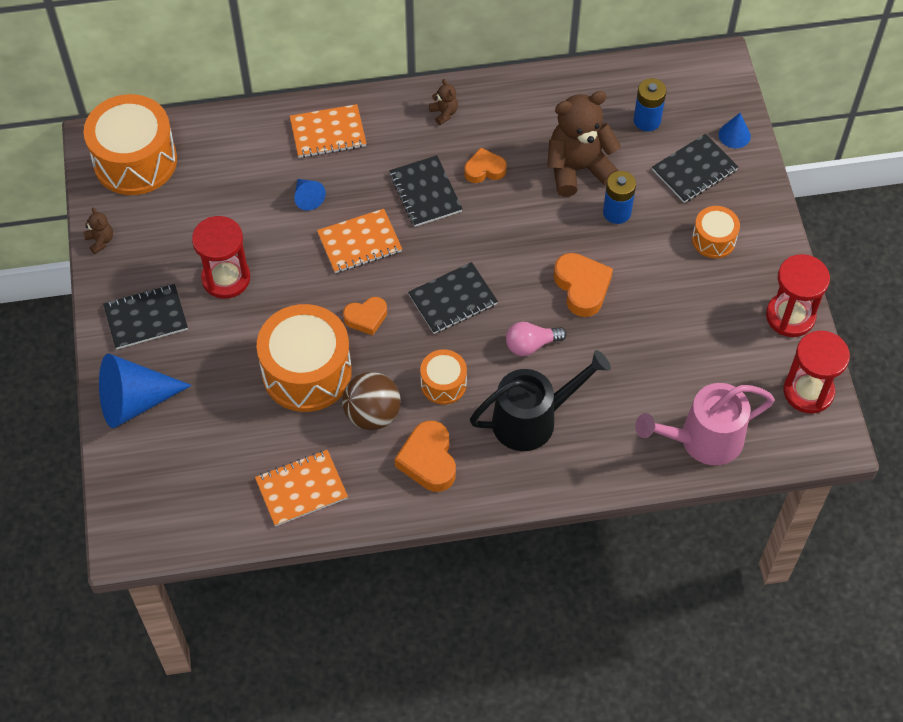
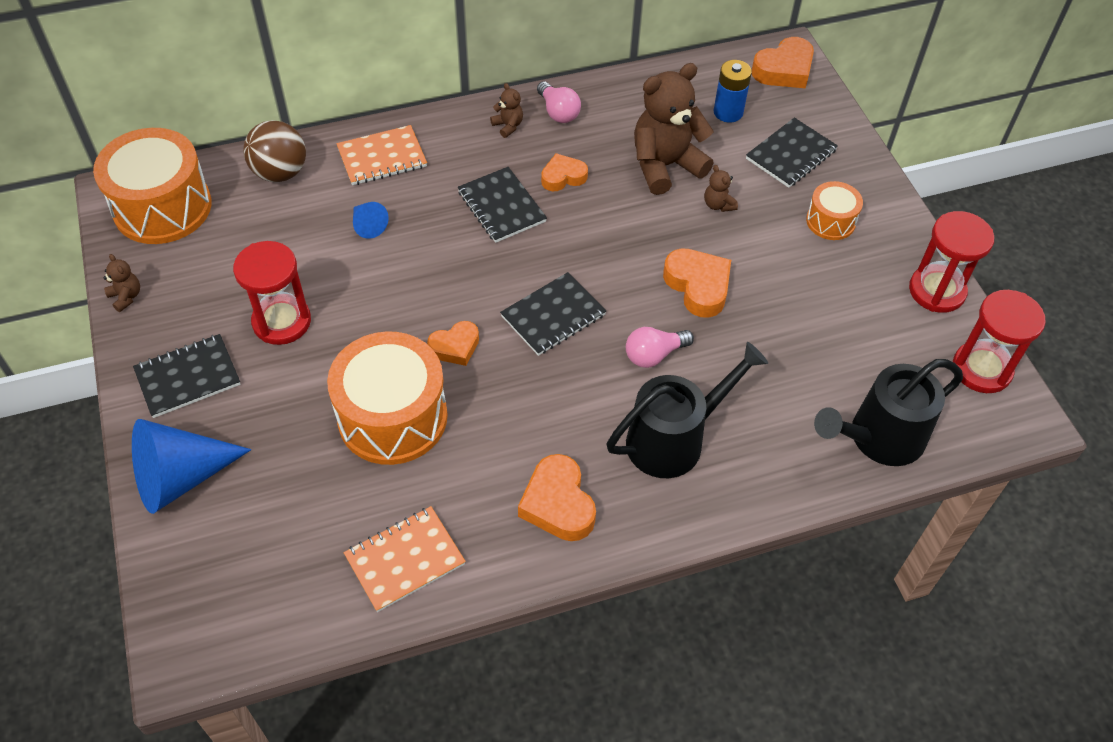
camera: 10 degrees left, 5 degrees down
orange notebook [317,209,402,273] -> none
brown ball [342,372,401,430] -> brown ball moved to [243,120,306,182]
orange drum [420,350,467,404] -> none
blue battery [603,171,636,224] -> brown teddy bear [704,165,738,212]
pink watering can [635,383,775,465] -> black watering can [814,359,963,466]
blue cone [718,113,751,148] -> none
none -> pink light bulb [537,81,581,123]
none -> orange heart [752,37,814,88]

